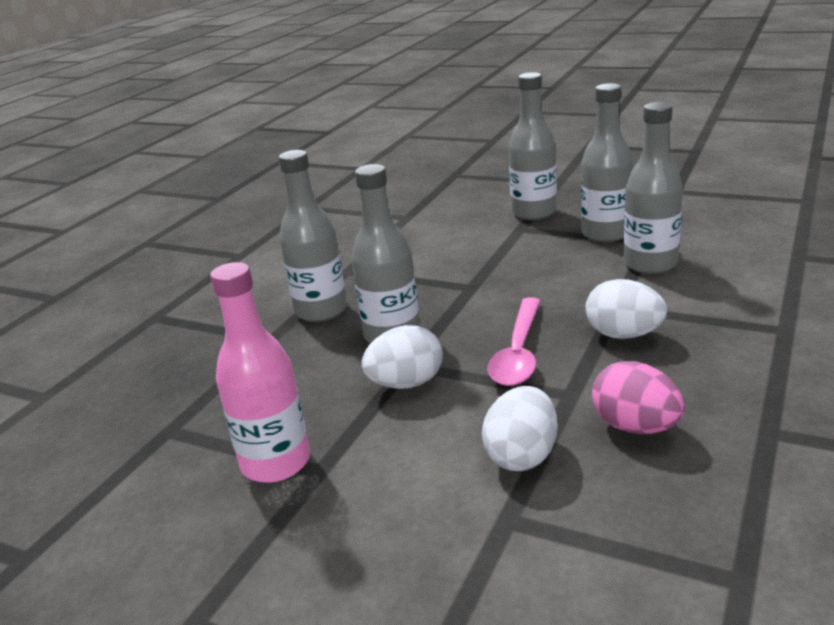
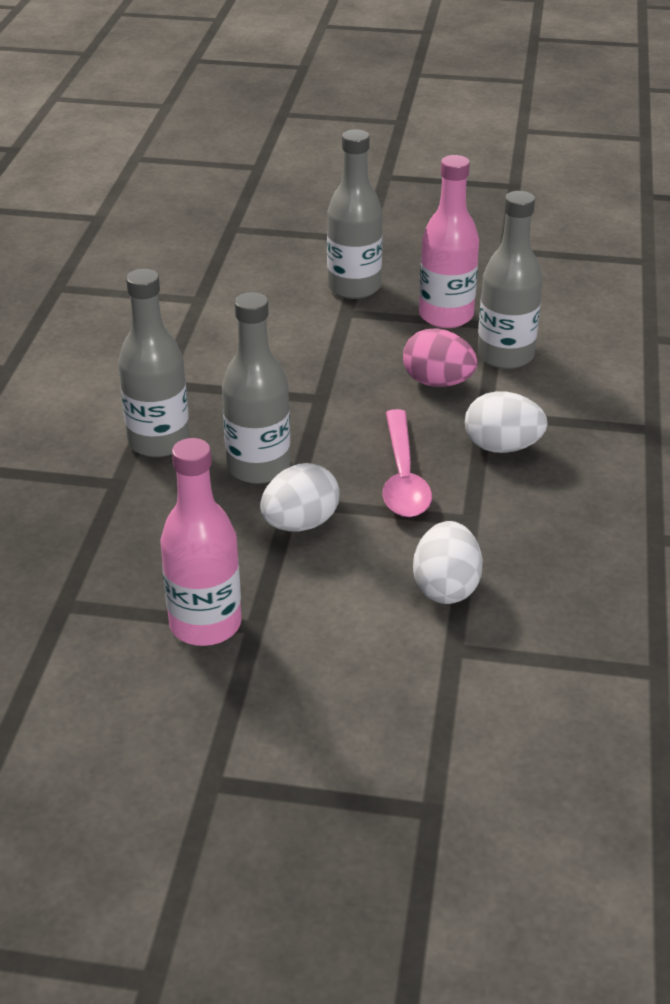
camera: 20 degrees left, 10 degrees up
grey bottle [581,83,633,242] -> pink bottle [419,155,479,328]
pink egg [592,361,685,434] -> pink egg moved to [403,328,478,387]

